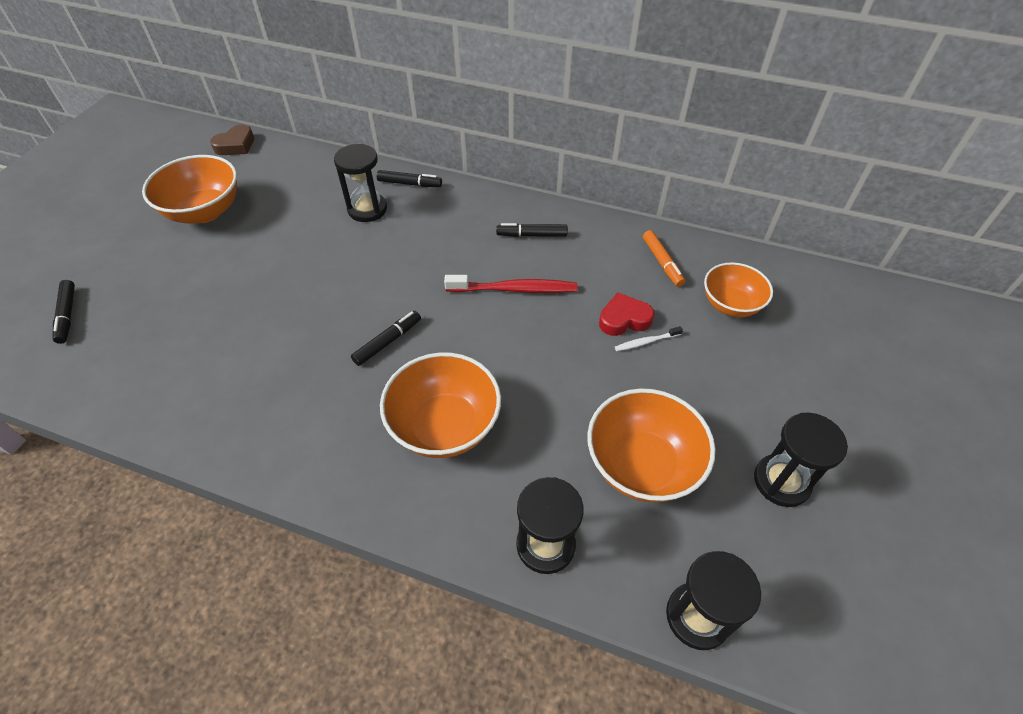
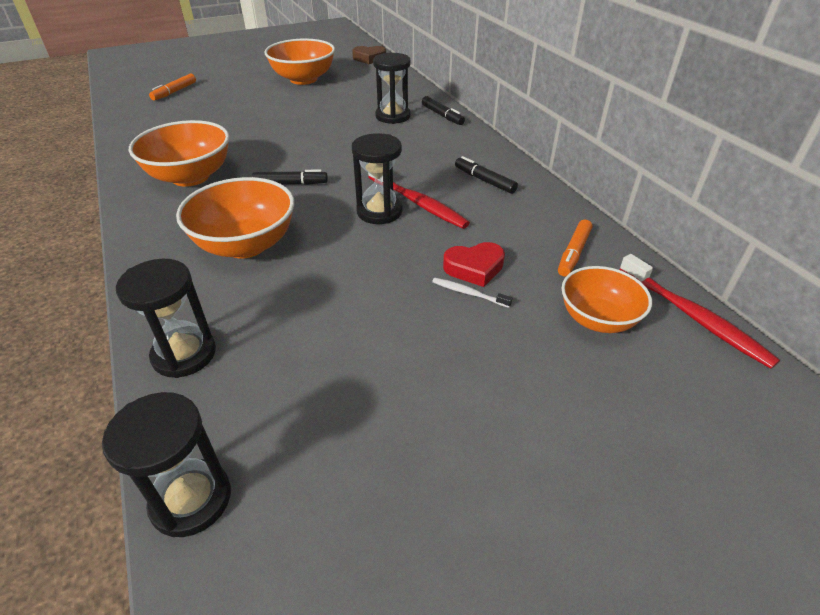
camera: 45 degrees right, 10 degrees down
black marker [53,280,75,344] -> orange marker [149,74,196,101]
orange bowl [587,388,715,503] -> orange bowl moved to [129,120,229,187]
red heart [599,293,655,336] -> red heart turned 135 degrees clockwise [443,242,505,287]
black hourglass [754,413,848,507] -> black hourglass moved to [352,133,402,224]
none -> red toothbrush [619,254,780,369]

